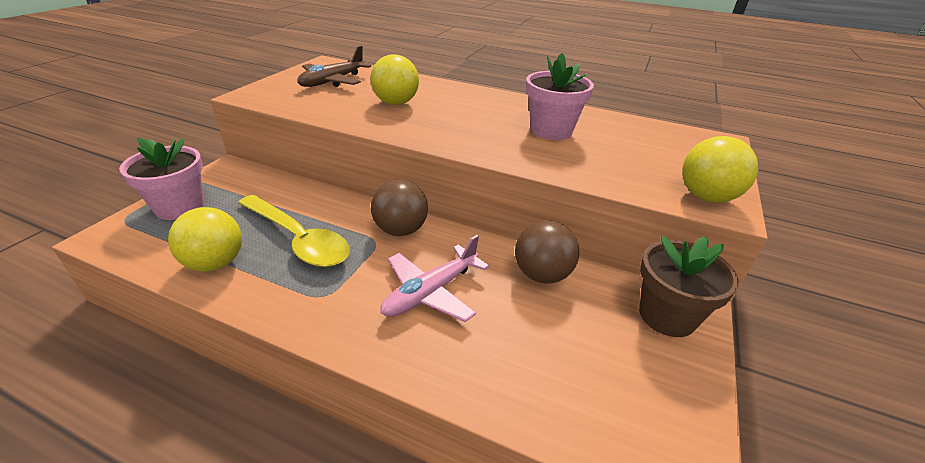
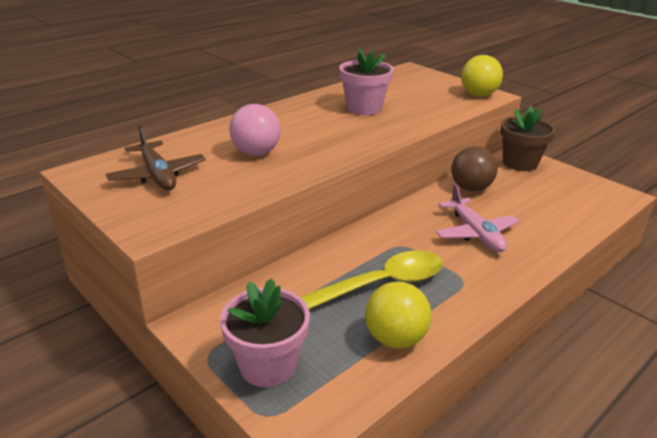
camera: 65 degrees left, 5 degrees down
yellow ball [370,54,419,105] -> pink ball [229,104,281,156]
brown ball [371,179,428,236] -> none

